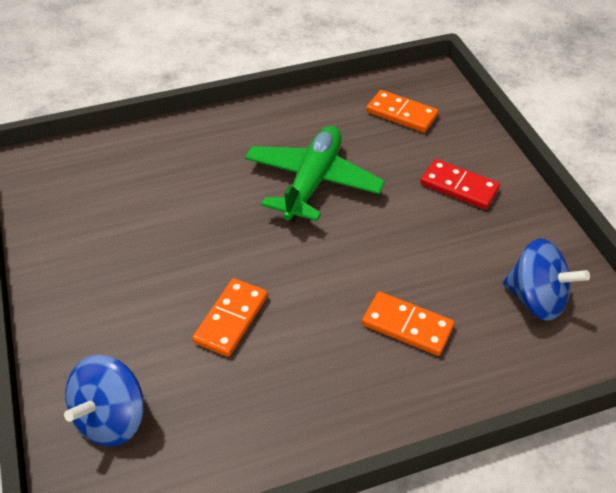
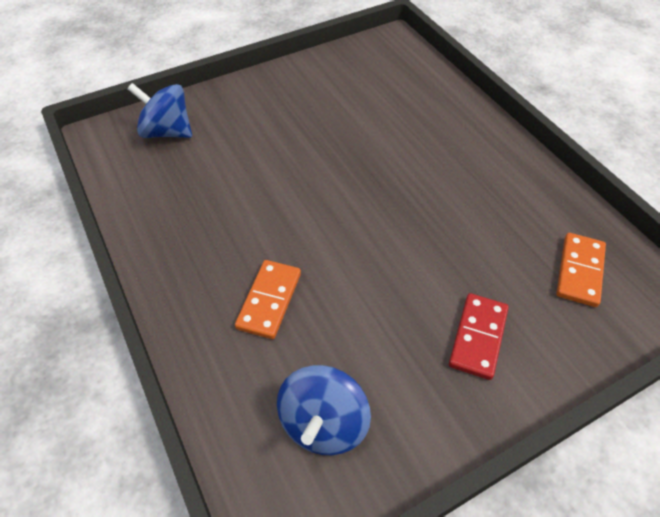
camera: 80 degrees right, 5 degrees up
orange domino [192,278,268,357] -> none
green plane [245,126,385,222] -> none

